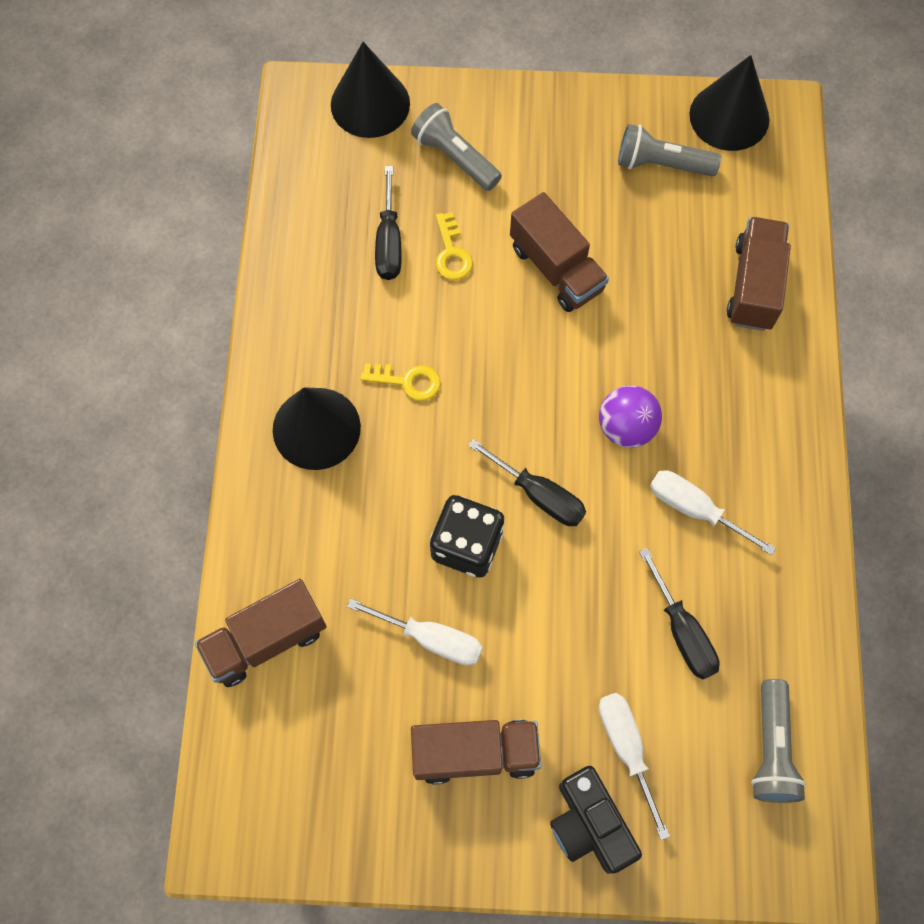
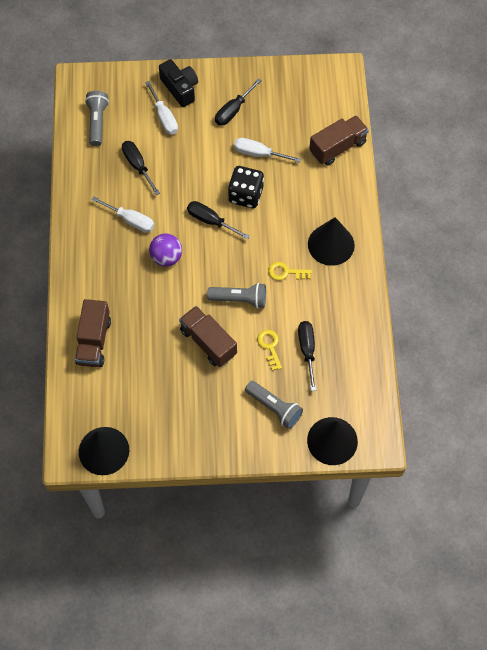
camera: 175 degrees right, 5 degrees down
brown truck [411,720,541,784] -> black screwdriver [215,78,262,126]
grey flashlight [618,124,721,176] -> grey flashlight moved to [207,283,266,309]

